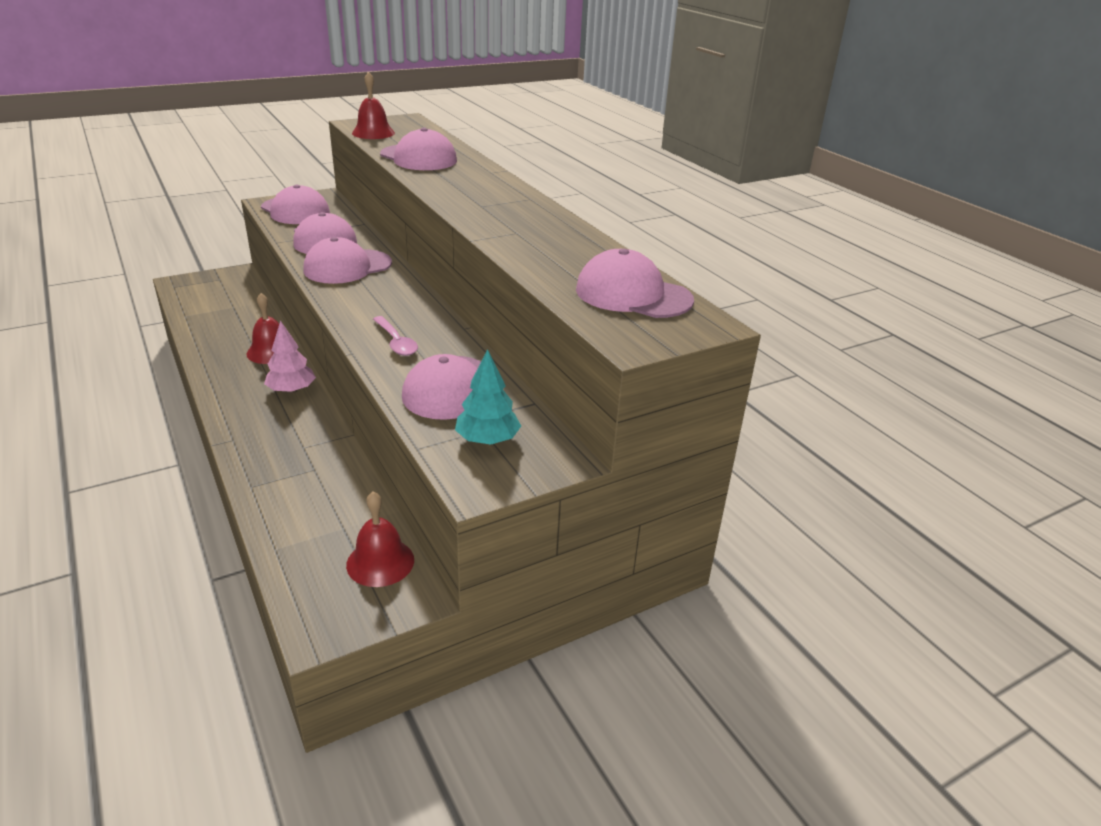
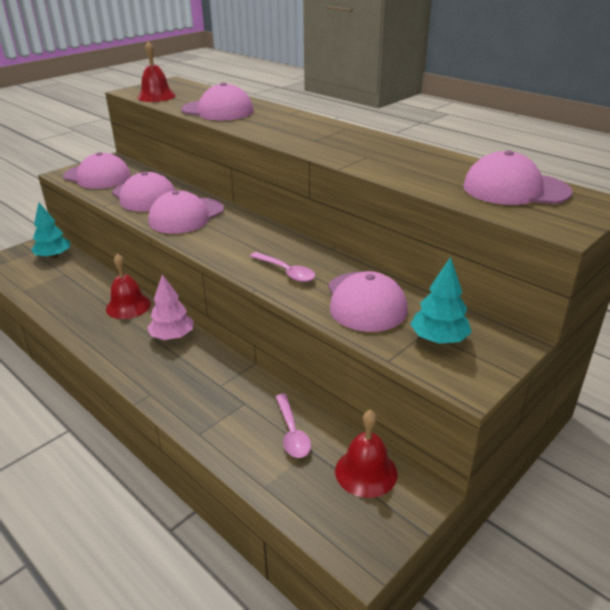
camera: 15 degrees left, 0 degrees up
none -> turquoise tree [31,203,70,259]
none -> pink spoon [275,394,311,458]

